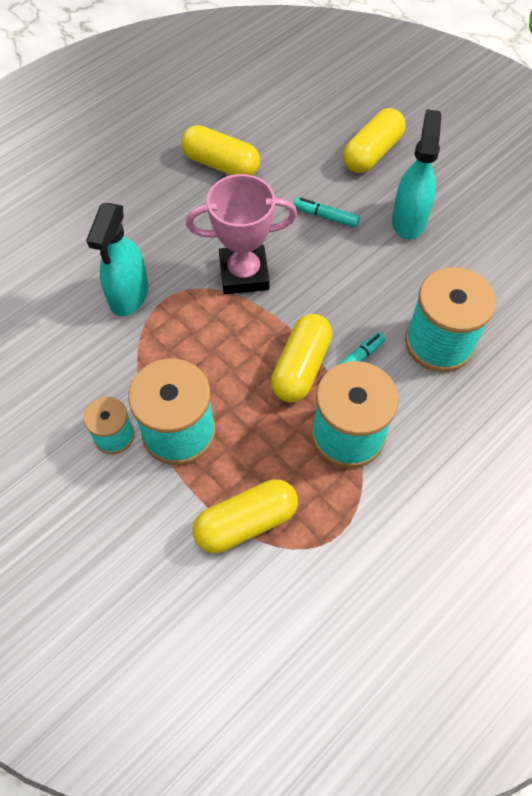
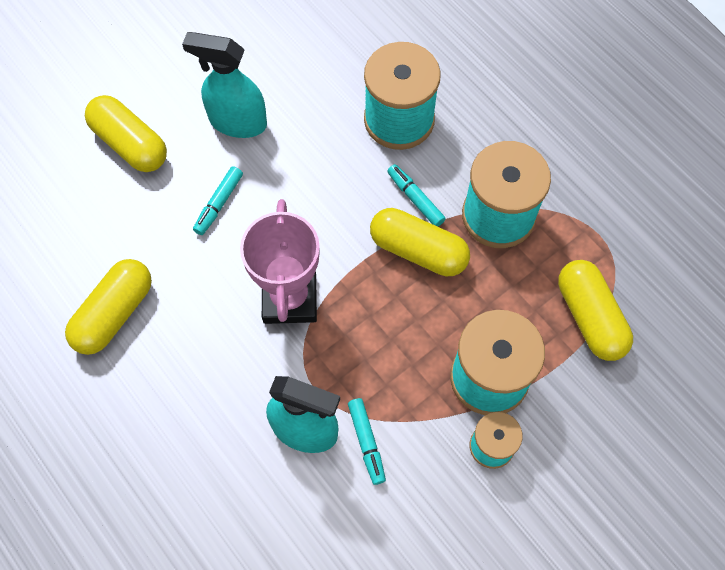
camera: 85 degrees left, 5 degrees up
none -> turquoise marker [348,398,386,485]

